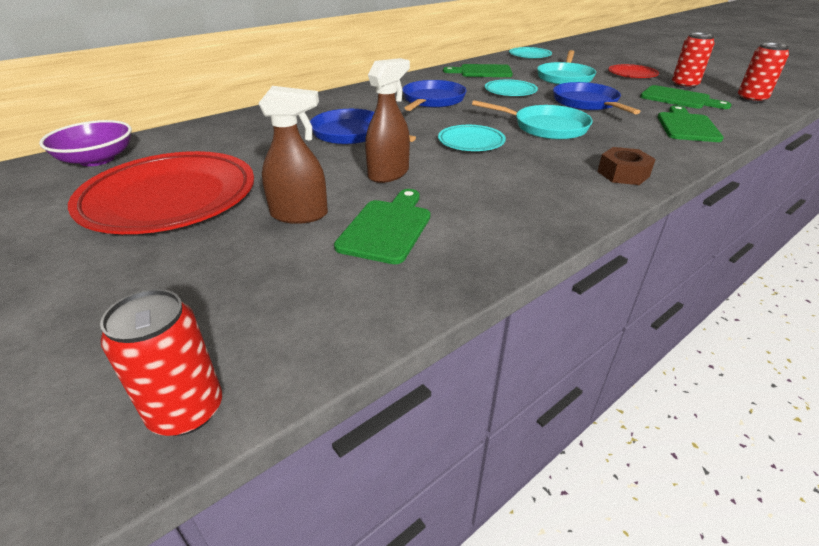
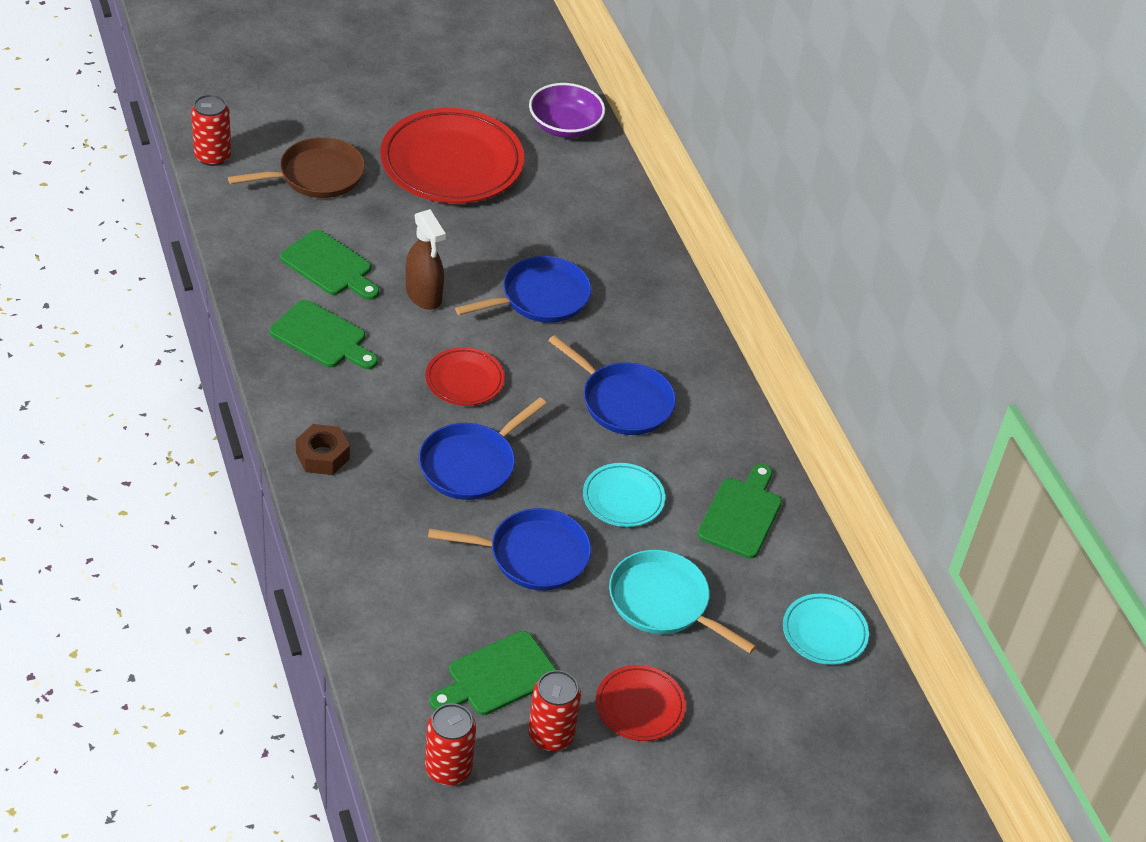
camera: 105 degrees right, 10 degrees up
brown spray bottle [258,86,328,224] -> none
turquoise plate [438,125,506,151] -> red plate [425,347,505,406]
turquoise pan [472,100,593,140] -> blue pan [419,397,547,500]
green cutting board [658,106,724,142] -> green cutting board moved to [270,300,378,369]
none -> brown pan [228,137,365,198]

